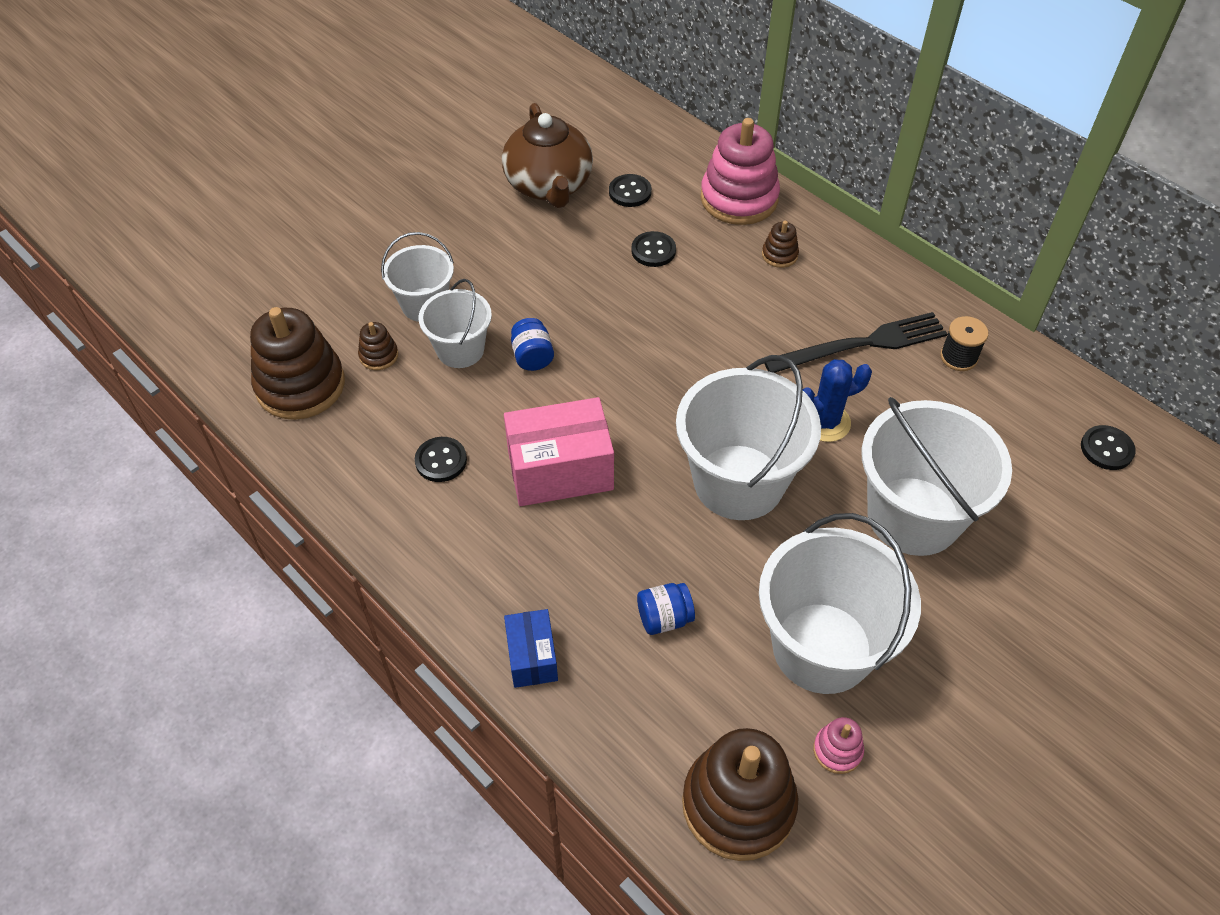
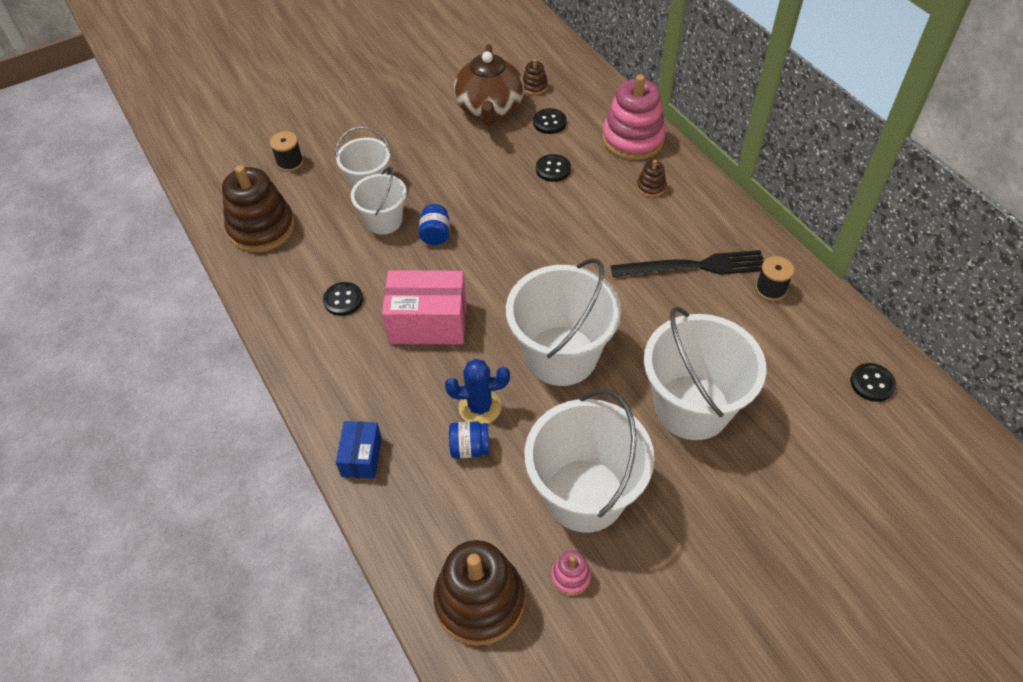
camera: 15 degrees right, 0 degrees up
brown stacking toy [358,322,398,370] -> brown stacking toy moved to [523,59,548,95]
blue cactus [803,359,872,442] -> blue cactus moved to [445,359,510,424]
none -> black spool [270,131,303,172]

